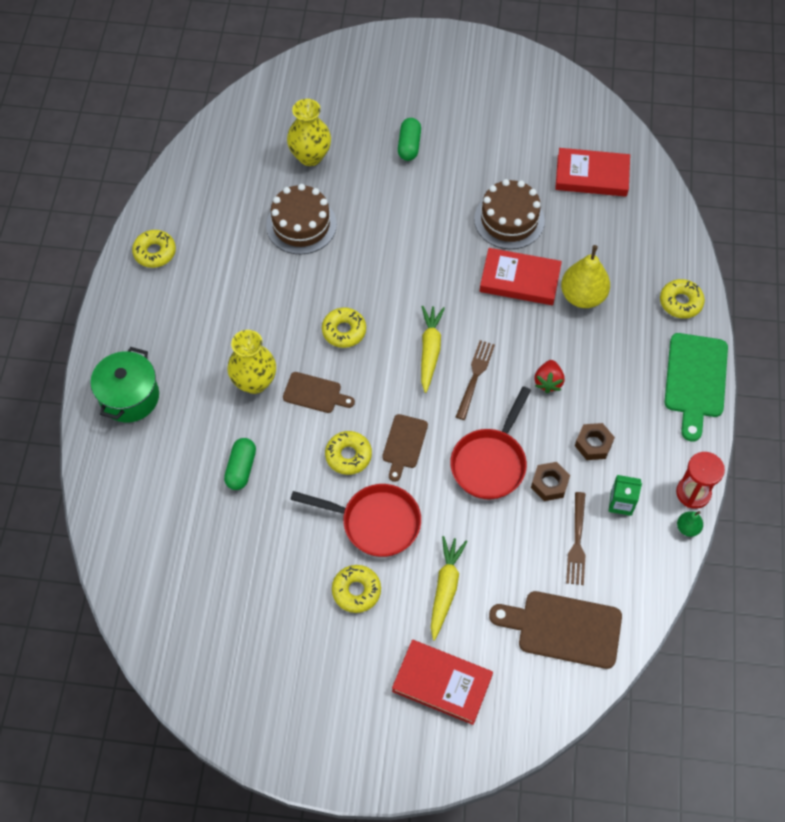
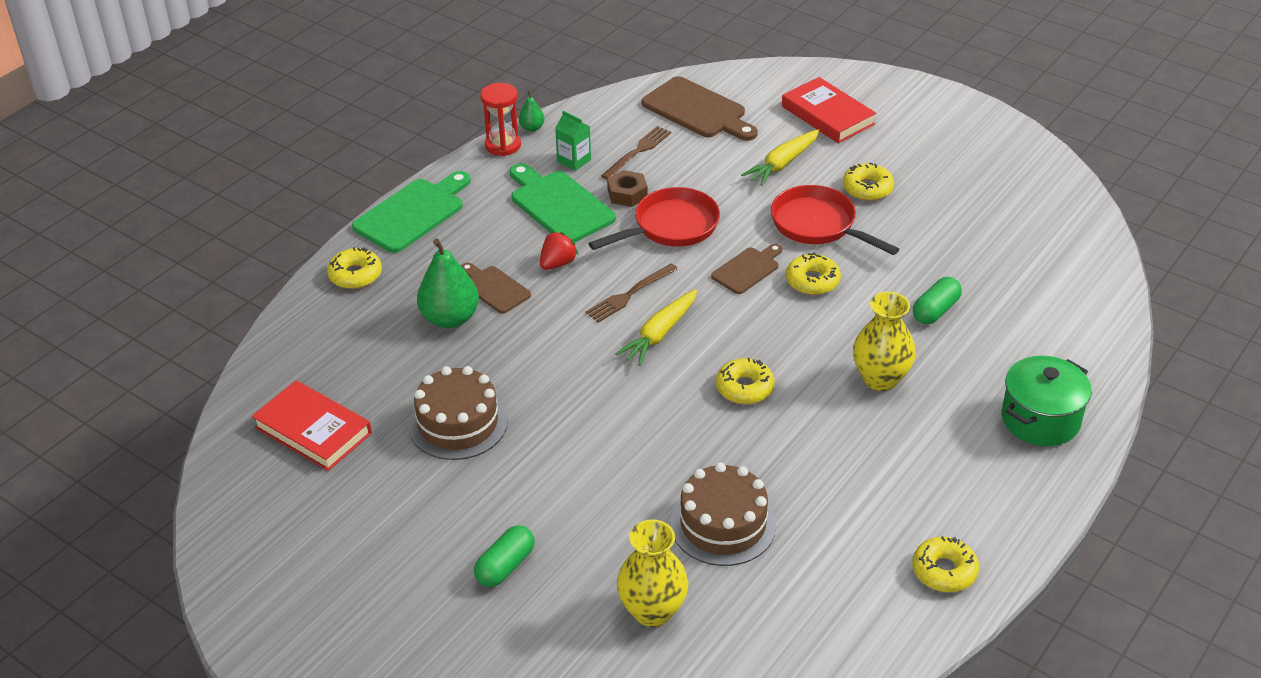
camera: 150 degrees left, 20 degrees down
brown cutting board [283,372,355,413] -> brown cutting board moved to [461,262,531,314]
red book [480,248,562,305] -> none
yellow pear [561,245,610,308] -> green pear [417,238,479,328]
brown nut [575,423,615,460] -> green cutting board [510,163,616,242]

